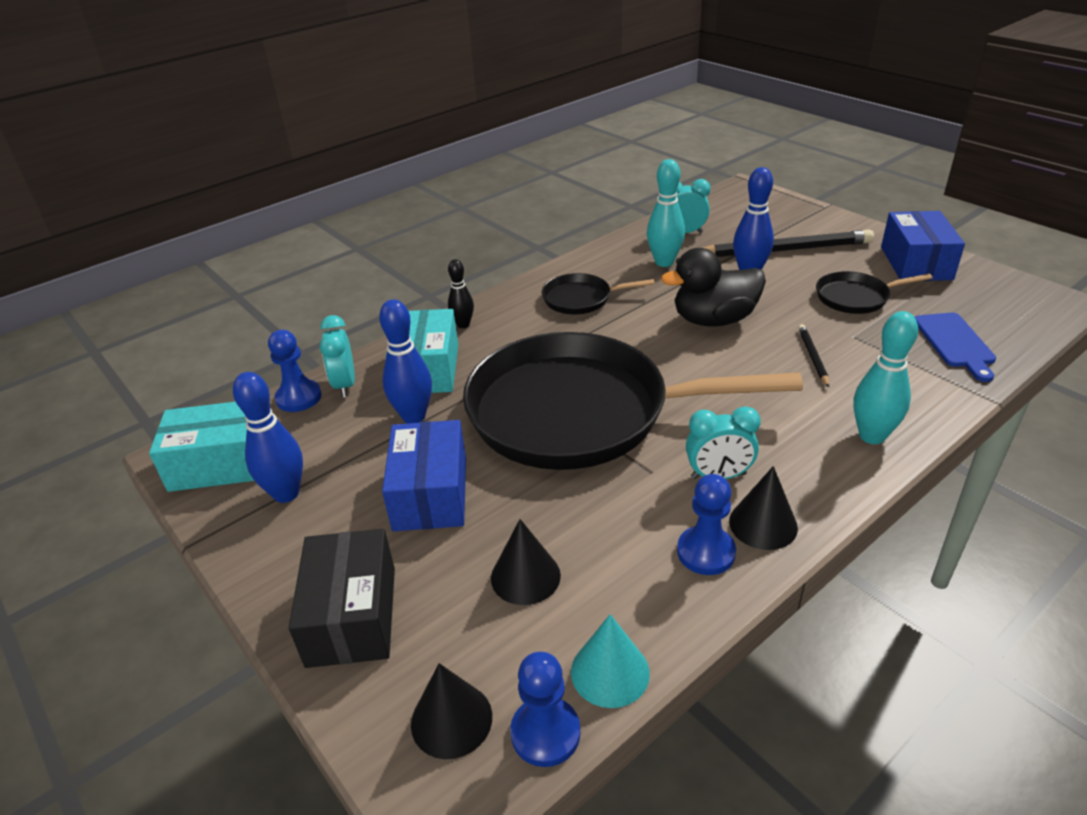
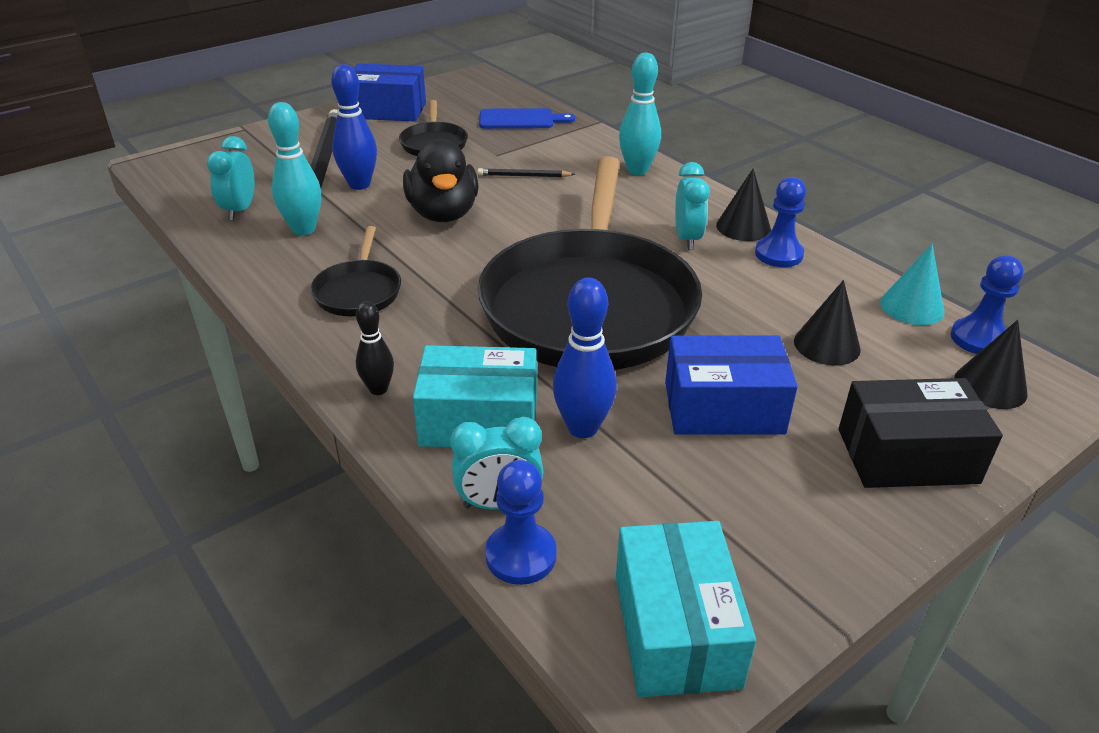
camera: 90 degrees left, 0 degrees up
blue bowling pin [233,372,303,503] -> none

